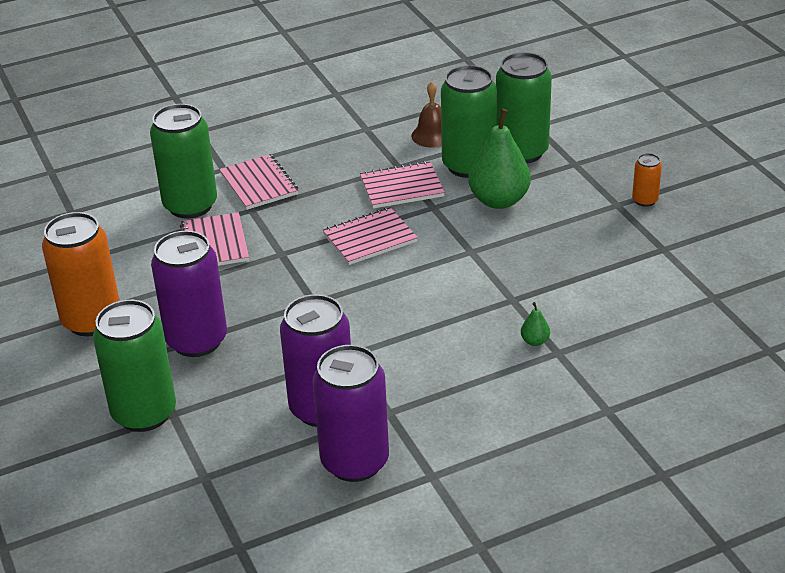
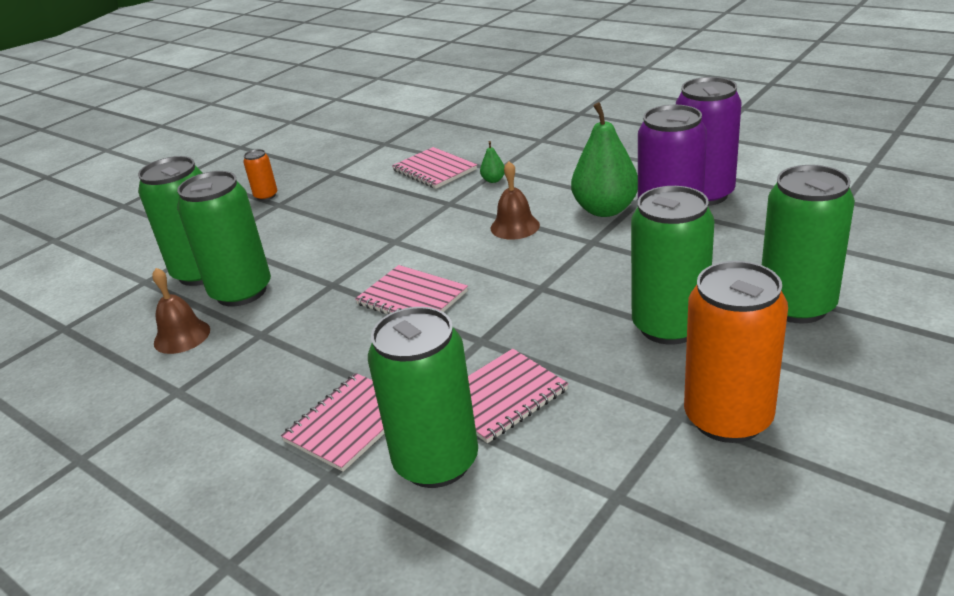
camera: 115 degrees left, 5 degrees down
purple can [151,231,227,357] -> green can [631,186,715,345]
pink notebook [360,161,445,209] -> pink notebook moved to [392,147,477,189]
green pear [468,109,531,209] -> green pear moved to [571,102,638,217]
none -> brown bell [491,161,540,240]

